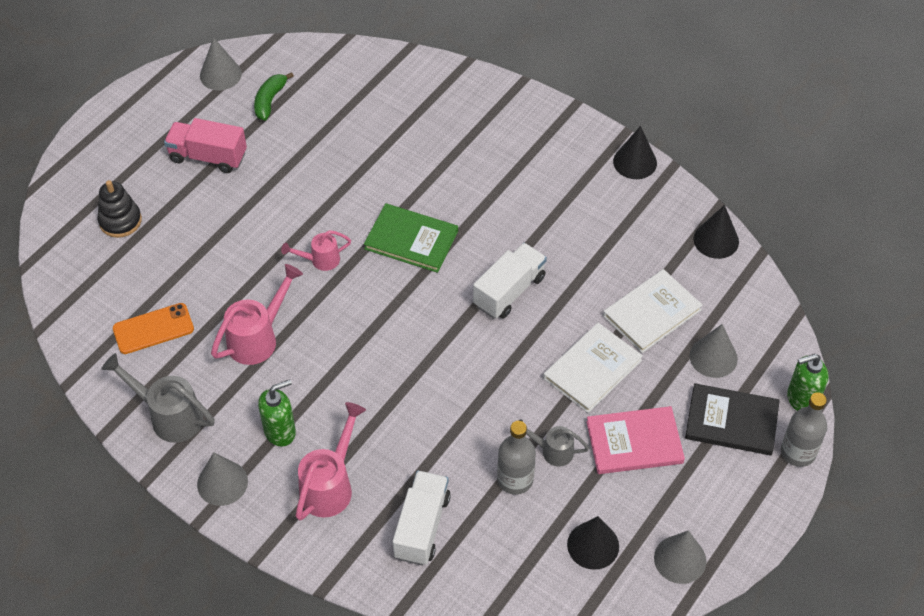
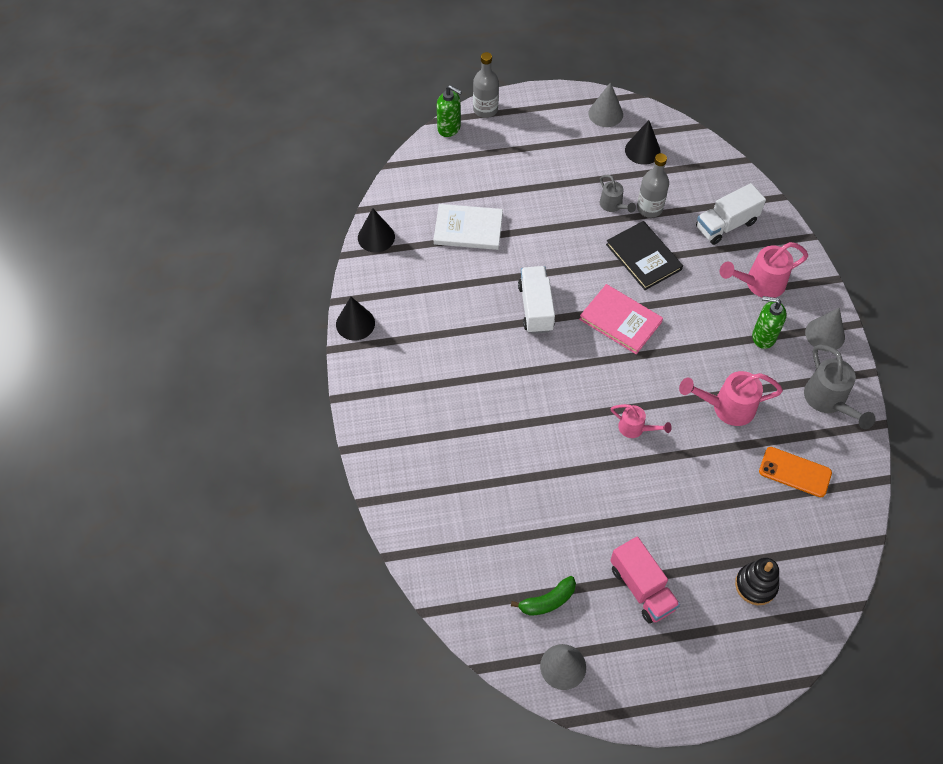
camera: 135 degrees left, 5 degrees up
green book [364,203,458,273] -> none
white truck [473,243,547,319] -> white truck turned 90 degrees clockwise [518,266,555,334]
white book [543,323,643,413] -> none
pink book [586,406,685,474] -> pink book moved to [579,284,663,354]
black book [685,383,780,455] -> black book moved to [606,221,683,290]
grey cone [689,324,738,378] -> none

